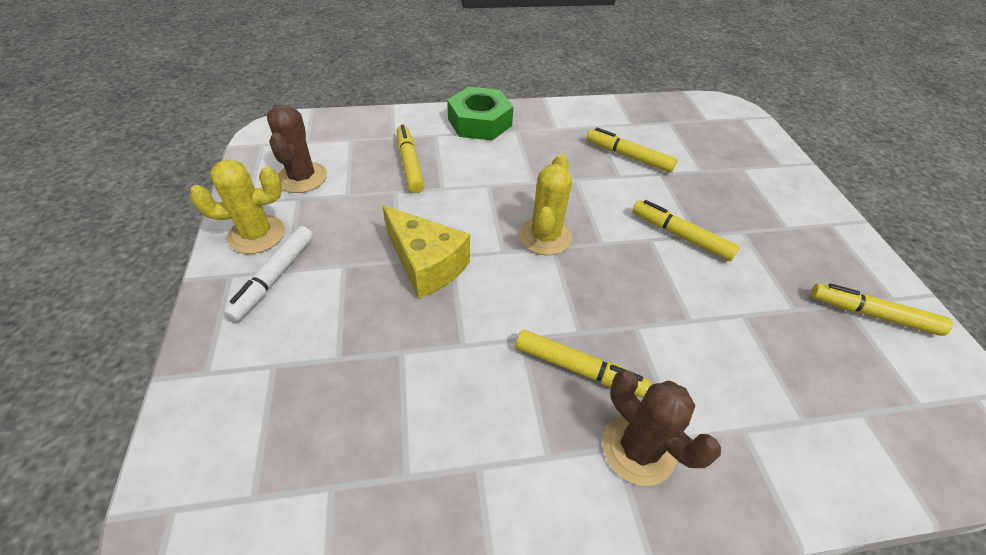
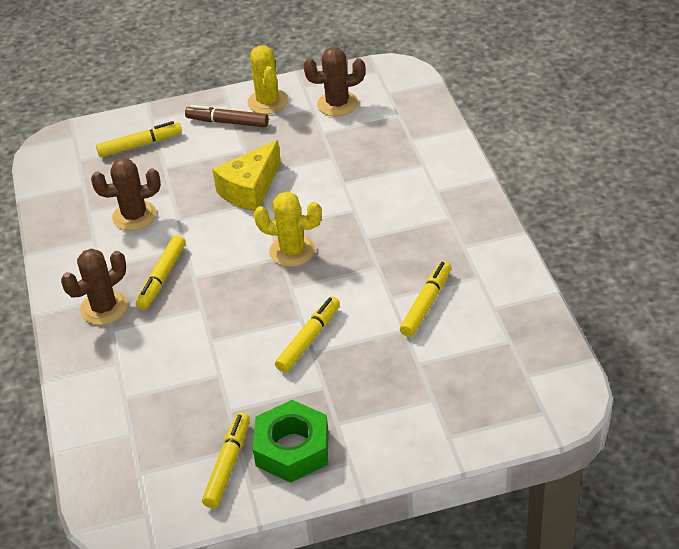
camera: 90 degrees right, 5 degrees down
white marker [223,226,313,322] -> brown marker [185,105,269,127]
yellow marker [396,125,424,193] -> yellow marker moved to [96,121,182,157]
green nut [447,87,514,140] -> green nut moved to [253,400,329,483]
none -> brown cactus [91,158,161,231]

